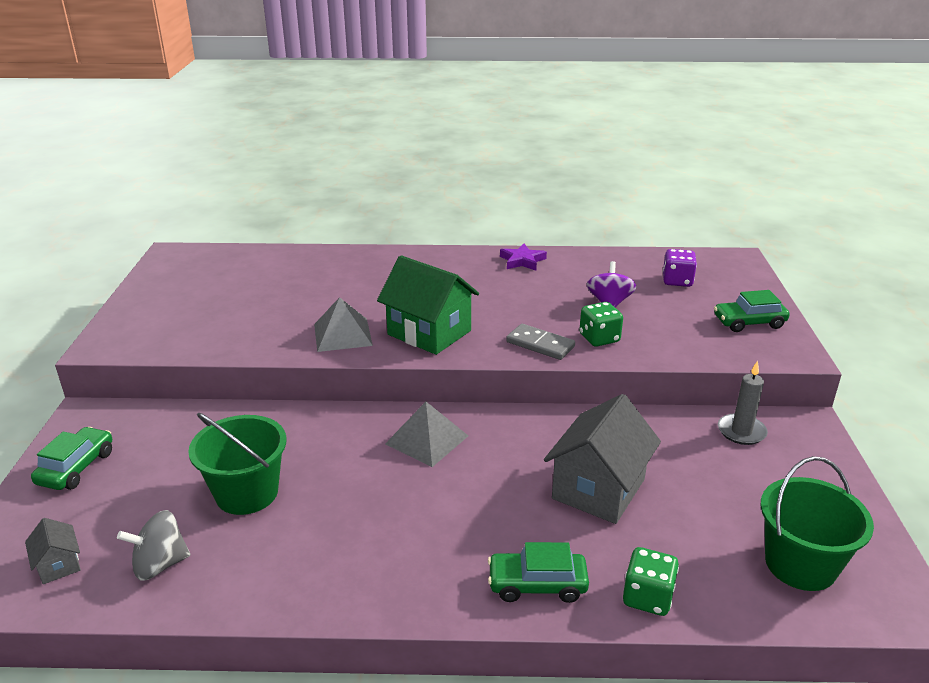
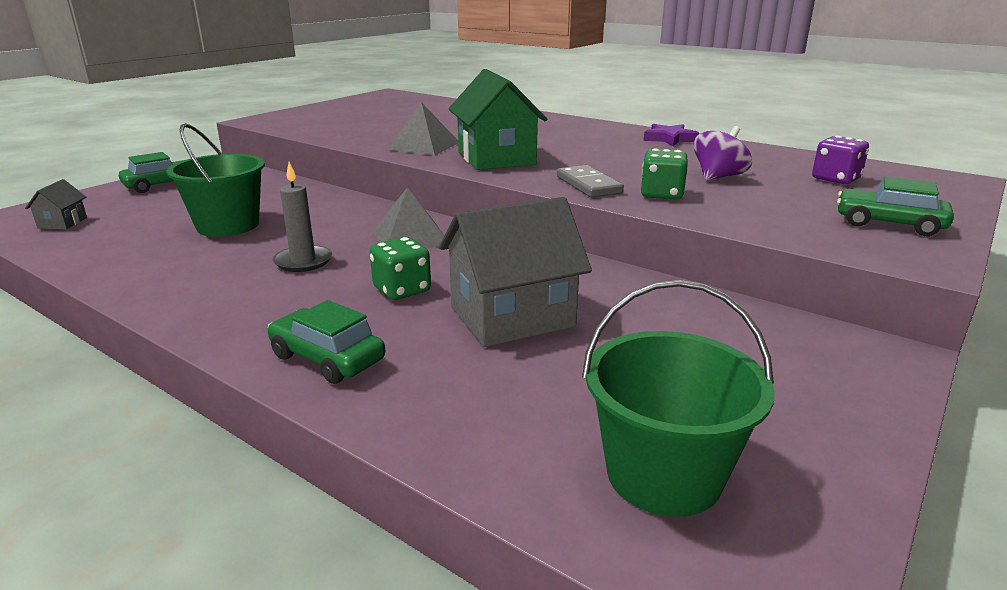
camera: 35 degrees right, 5 degrees down
grey spinning top [117,510,190,581] -> none
green dice [623,547,679,616] -> green dice moved to [370,237,431,300]
grey candle [718,361,768,445] -> grey candle moved to [273,162,332,272]

